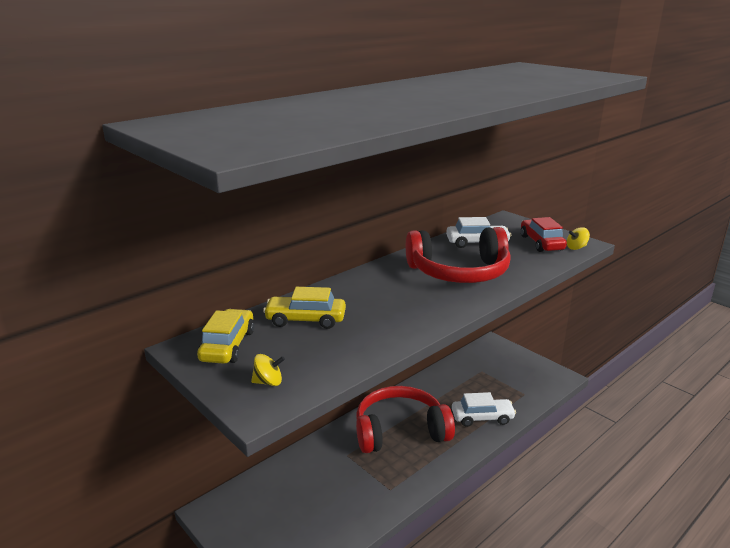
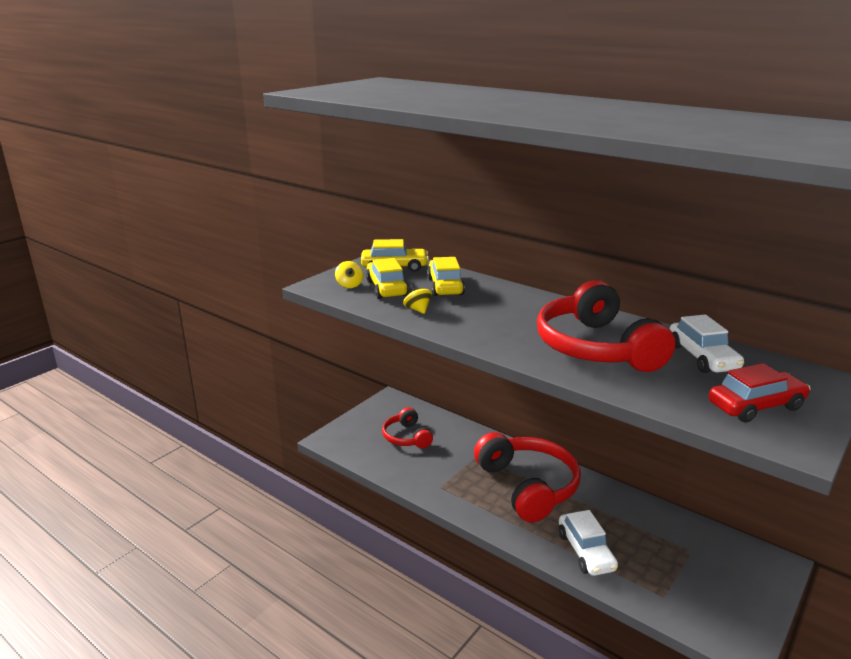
camera: 80 degrees right, 0 degrees up
yellow spinning top [567,227,590,250] -> yellow spinning top moved to [403,283,432,314]
none -> yellow car [366,258,408,299]
none -> red headphones [382,407,433,448]

